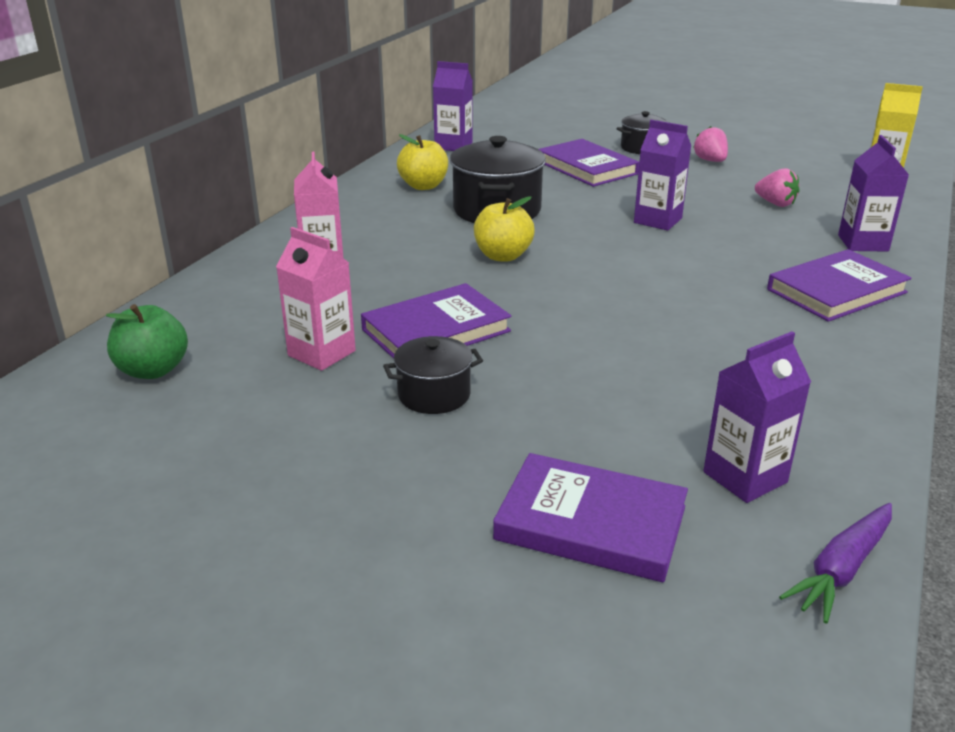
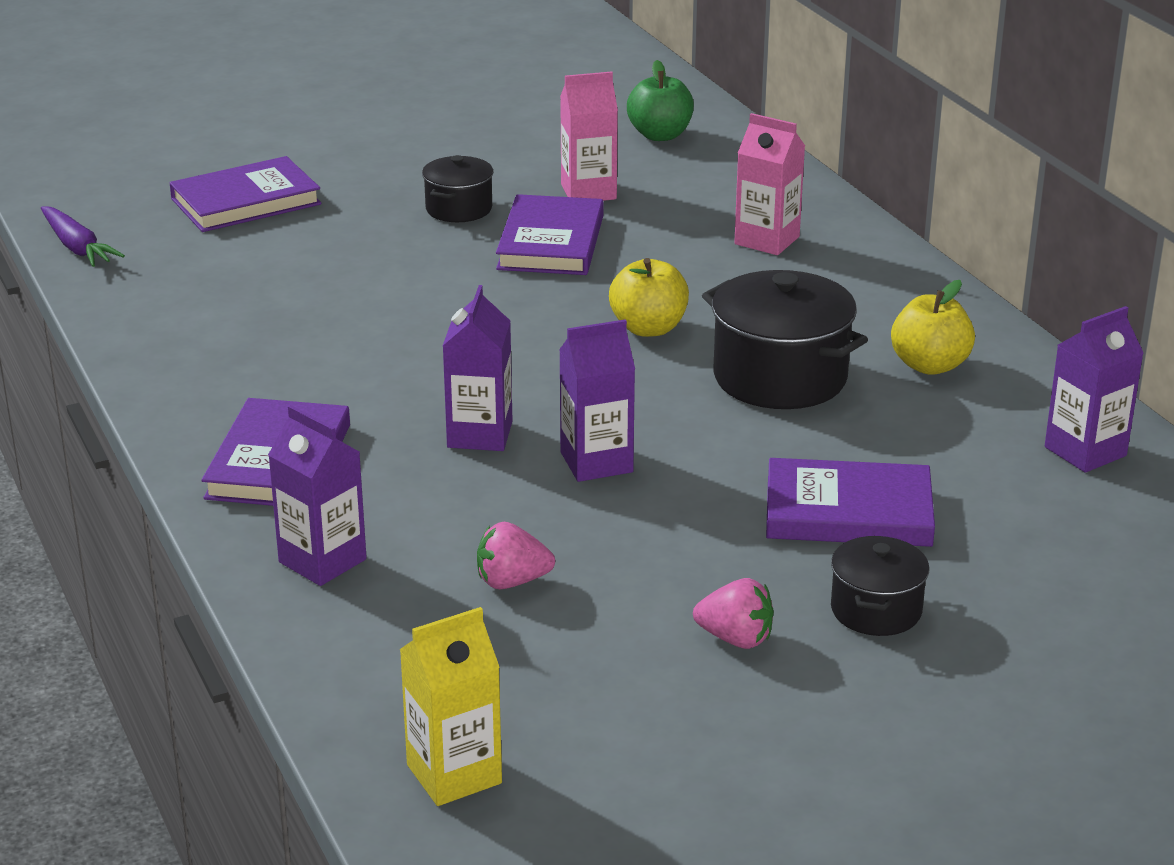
camera: 130 degrees right, 0 degrees up
purple carton [704,331,811,503] -> purple carton moved to [443,285,513,451]
purple carrot [779,503,892,624] -> purple carrot turned 150 degrees clockwise [41,206,125,267]

